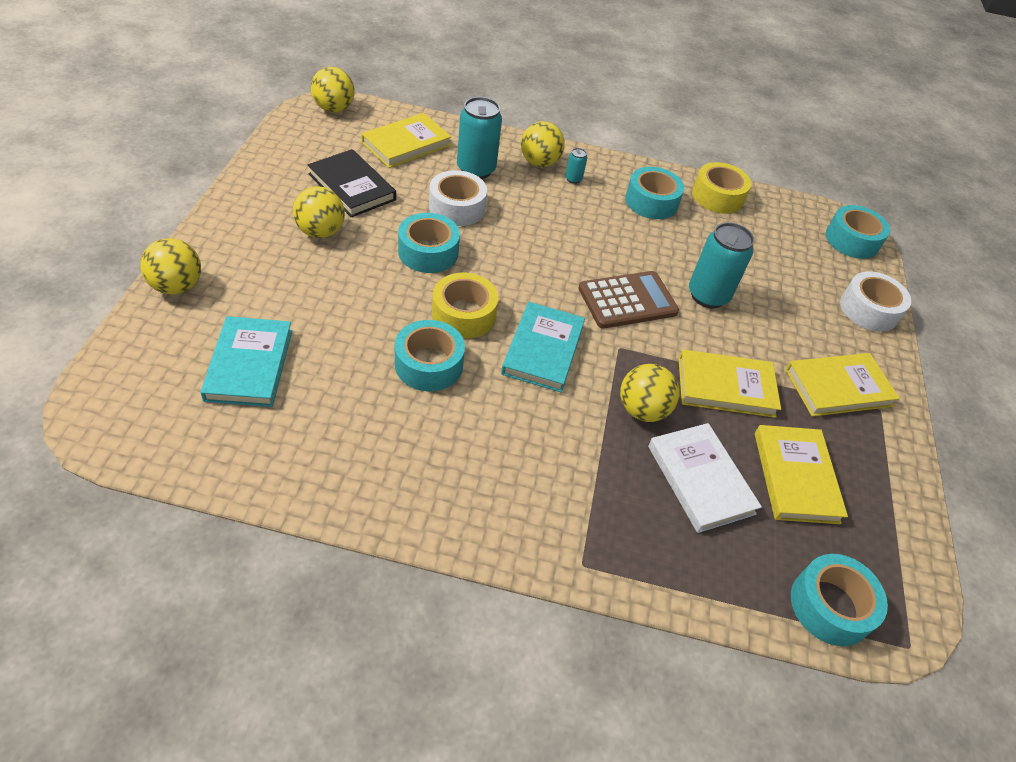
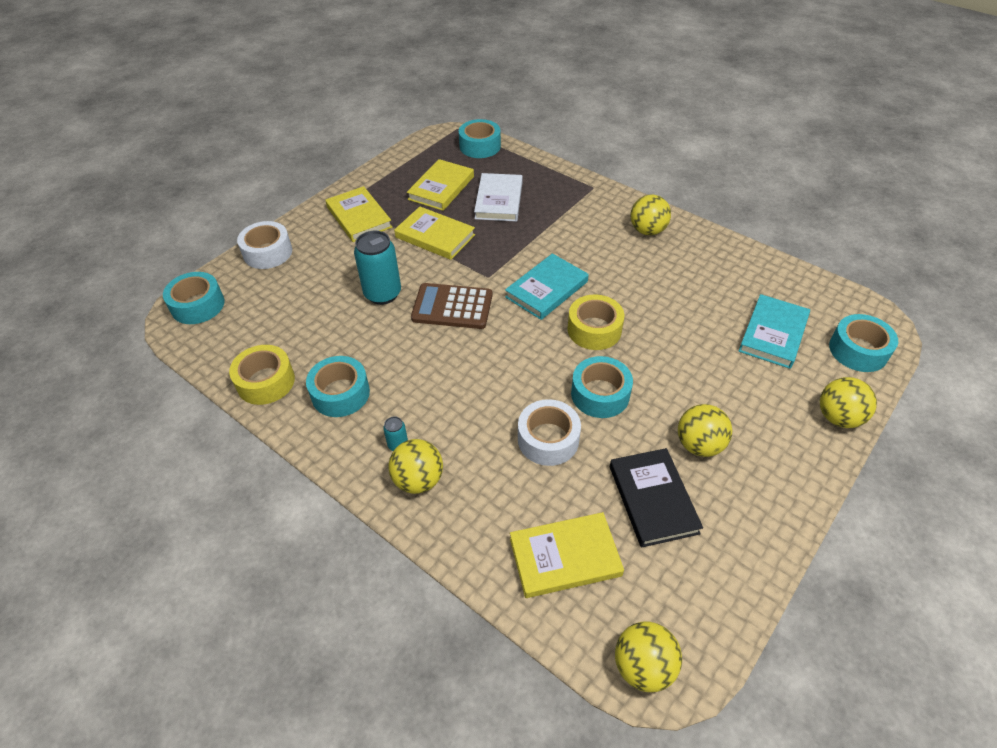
camera: 145 degrees left, 0 degrees up
turquoise tape [395,320,465,391] -> turquoise tape moved to [829,314,898,372]
turquoise can [457,97,502,179] -> none
yellow ball [620,364,680,422] -> yellow ball moved to [630,195,671,235]
yellow book [785,353,900,417] -> yellow book turned 45 degrees clockwise [325,186,392,242]

